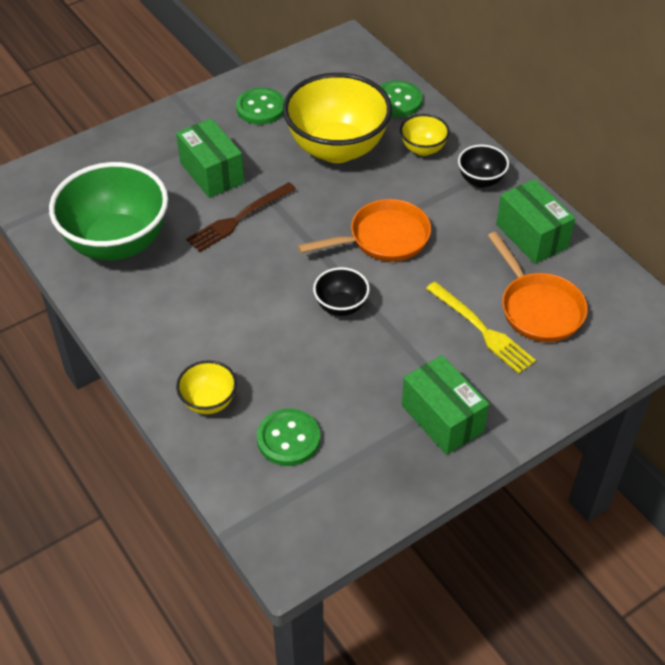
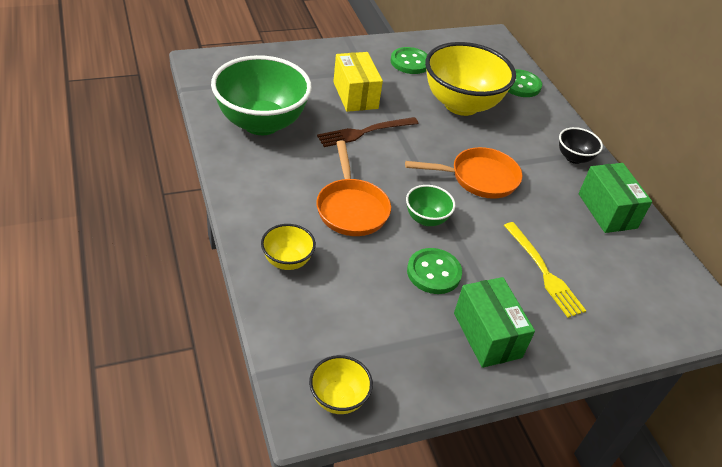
camera: 10 degrees right, 5 degrees down
green box [176,118,244,198] -> yellow box [333,52,383,112]
green button [257,409,320,466] -> green button moved to [407,248,462,294]
black bowl [313,267,370,316] -> green bowl [406,185,455,226]
yellow bowl [400,114,450,156] -> yellow bowl moved to [309,355,373,414]
orange pan [488,232,588,342] -> orange pan moved to [316,141,391,236]

